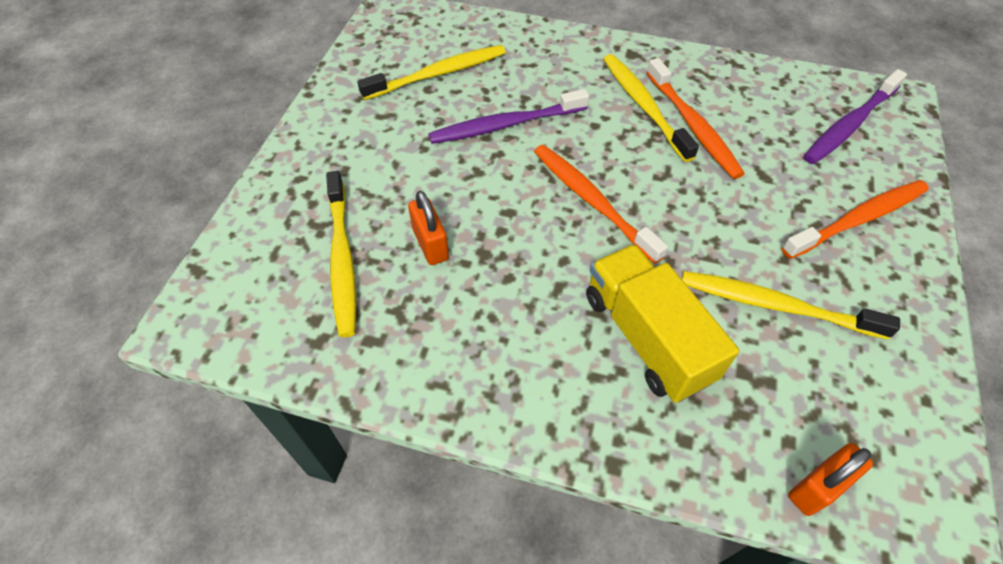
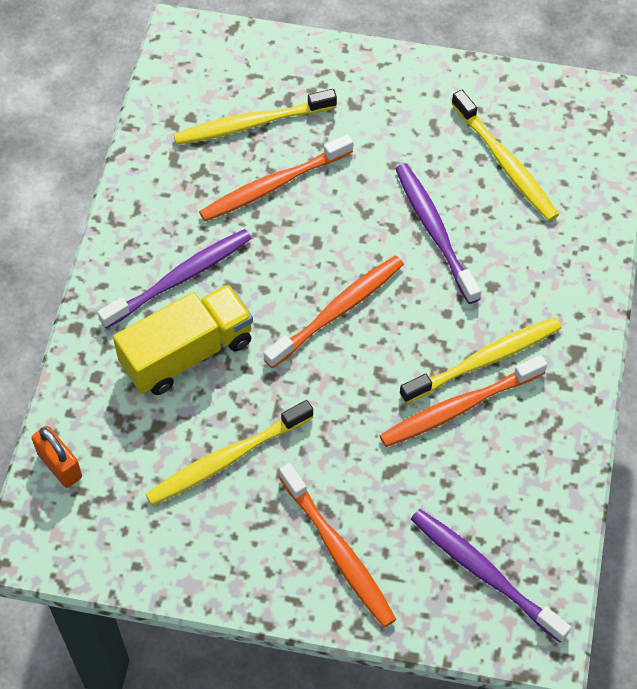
camera: 85 degrees right, 5 degrees up
orange padlock [408,191,449,265] -> orange toothbrush [199,134,353,222]
yellow toothbrush [682,271,900,340] -> yellow toothbrush turned 135 degrees counterclockwise [146,400,313,506]
none -> purple toothbrush [97,229,252,329]

